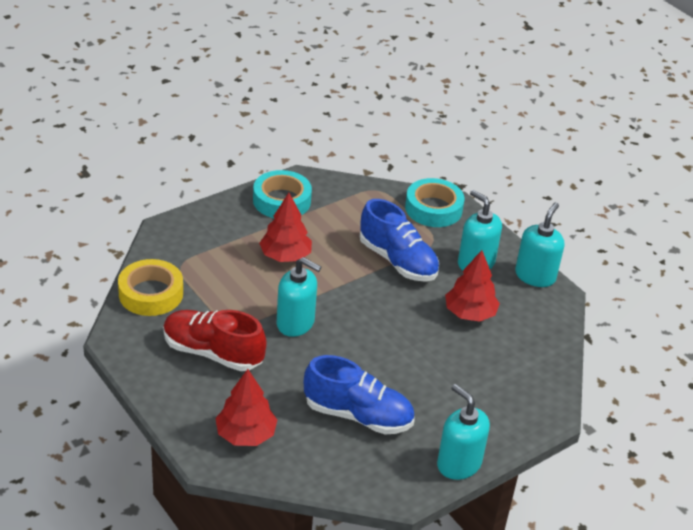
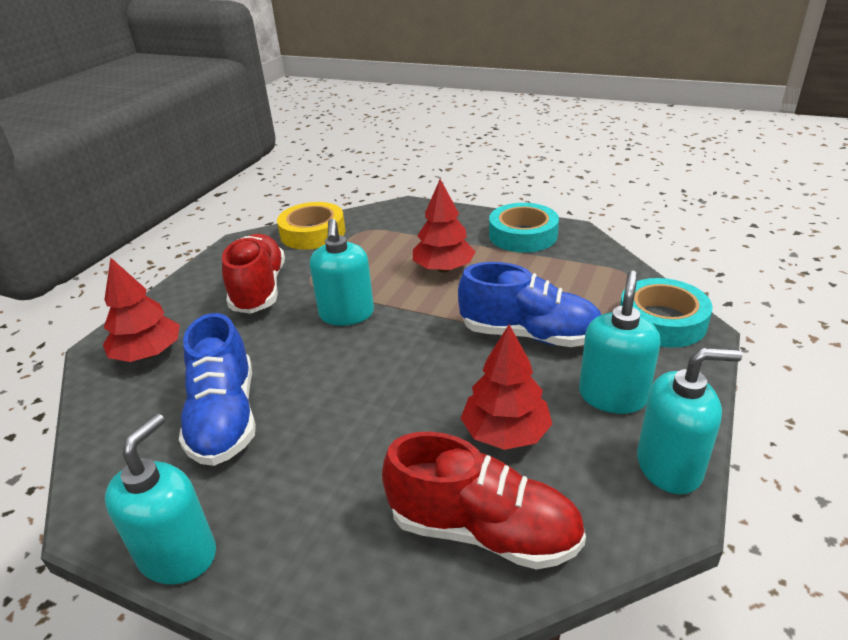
camera: 65 degrees right, 5 degrees down
blue shoe [360,199,440,282] -> blue shoe turned 90 degrees counterclockwise [458,262,601,347]
none -> red shoe [382,432,586,570]

